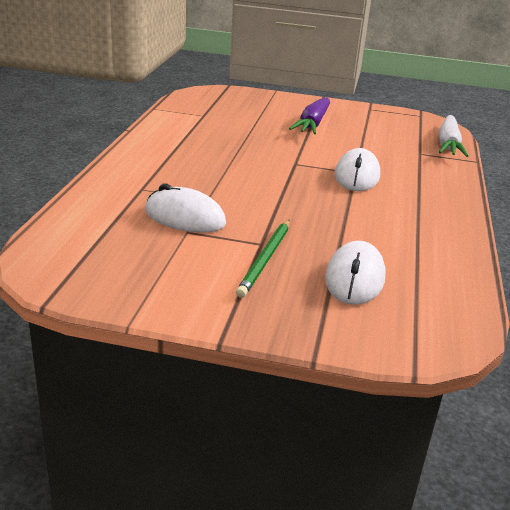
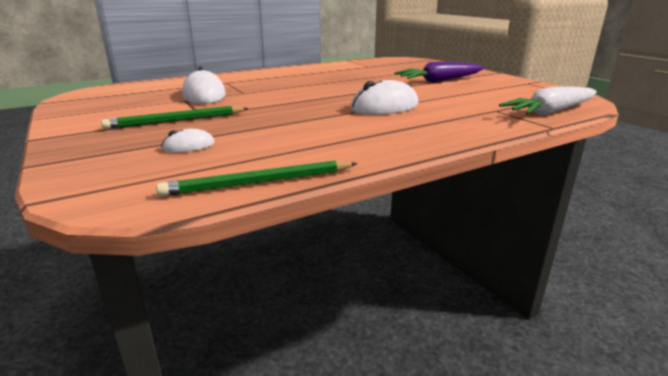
camera: 50 degrees right, 5 degrees down
white mouse [325,241,386,305] -> white mouse [161,129,215,153], size x0.51
none -> green pencil [156,160,358,197]

